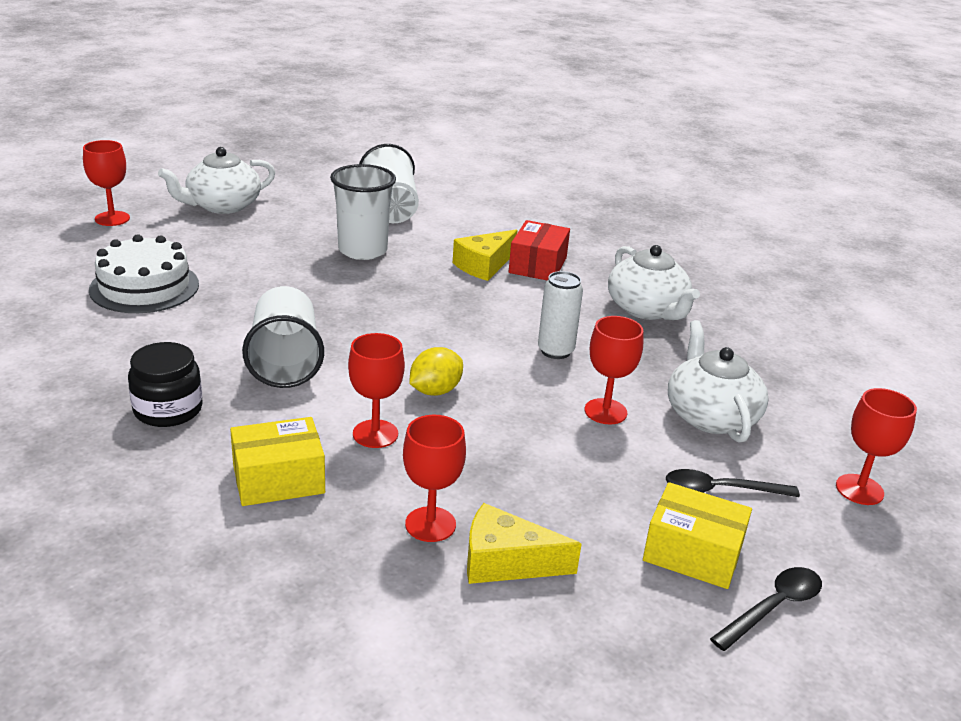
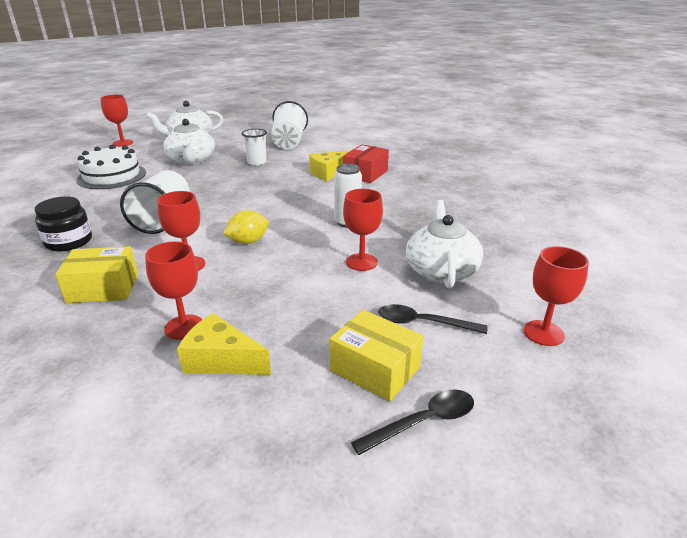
camera: 15 degrees right, 0 degrees up
white cup [330,164,396,260] -> white cup [242,129,267,165], size x0.61
white teapot [608,245,700,320] -> white teapot moved to [163,119,215,165]

